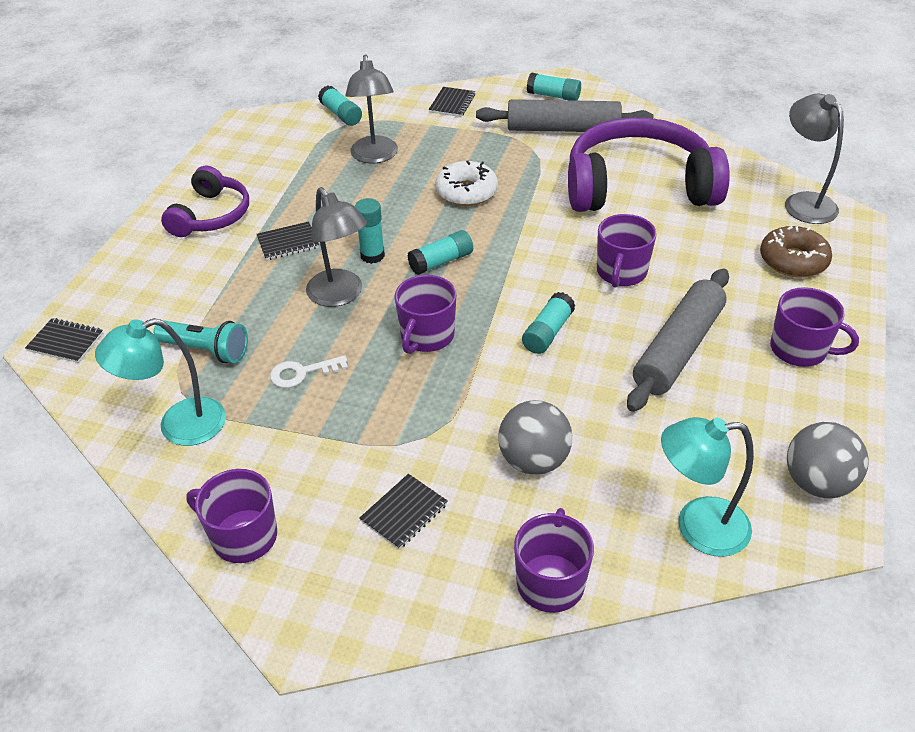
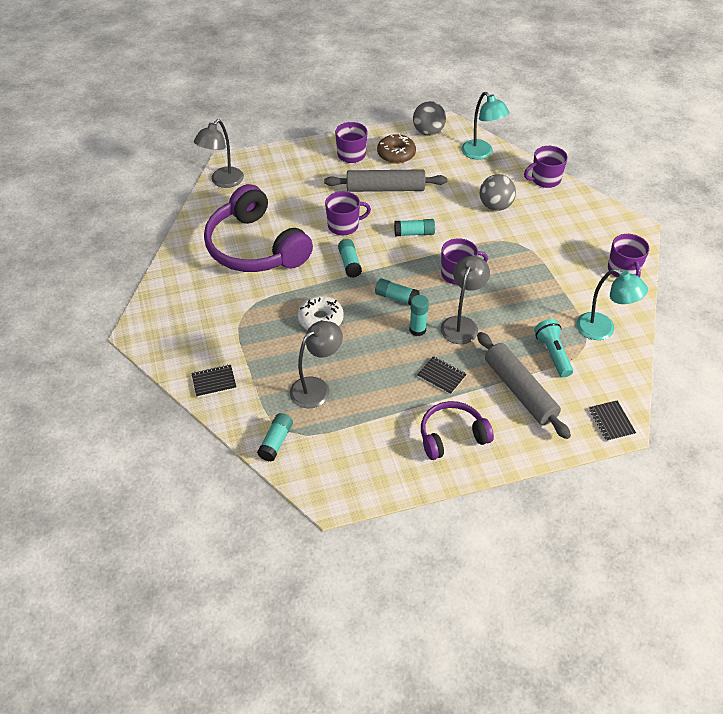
camera: 125 degrees left, 5 degrees up
white key [270,356,348,388] -> none
black notebook [359,474,448,549] -> none
grey rolling pin [476,99,653,132] -> grey rolling pin moved to [477,332,571,439]
turquoise glue stick [527,73,581,101] -> turquoise glue stick moved to [338,239,362,278]
brown donut [760,226,832,278] -> brown donut moved to [377,133,416,164]

